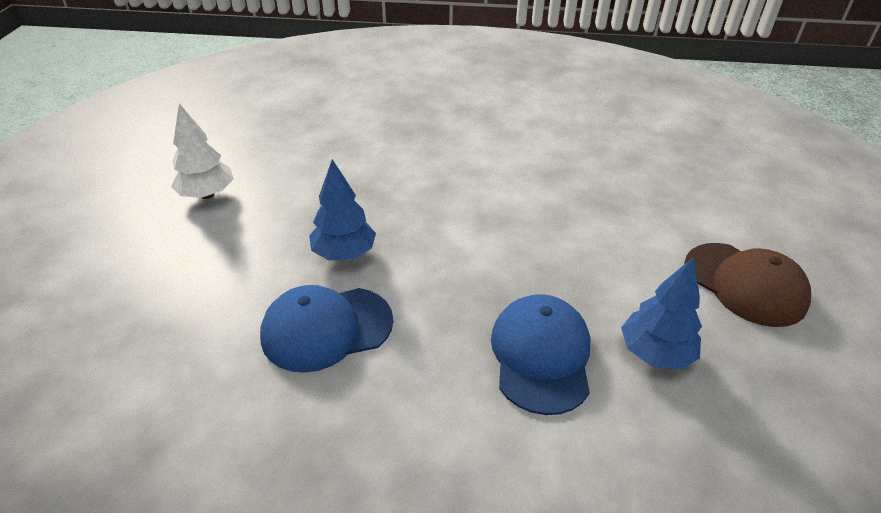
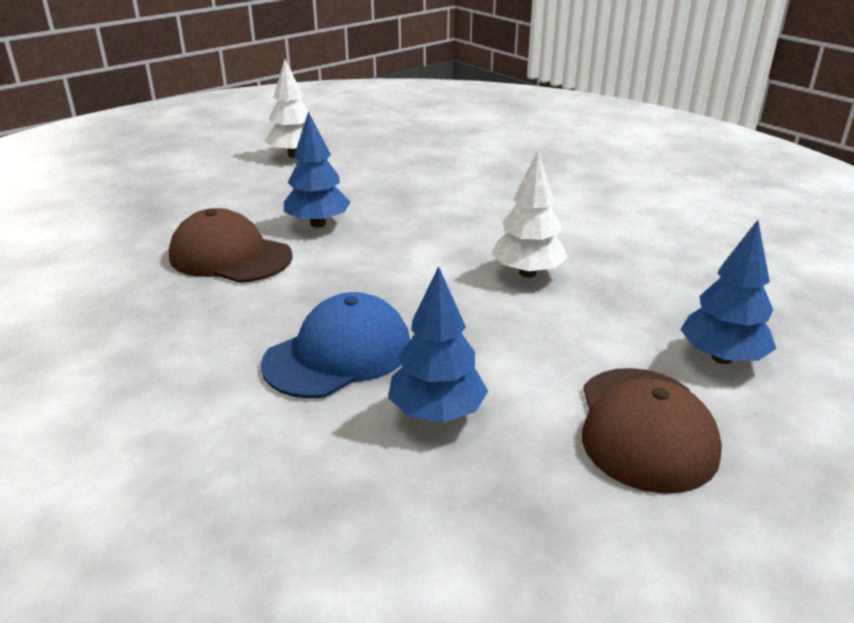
camera: 45 degrees right, 10 degrees down
blue cap [260,285,393,373] -> brown cap [169,208,293,283]
none -> white tree [491,151,568,277]
none -> blue tree [680,220,776,364]

